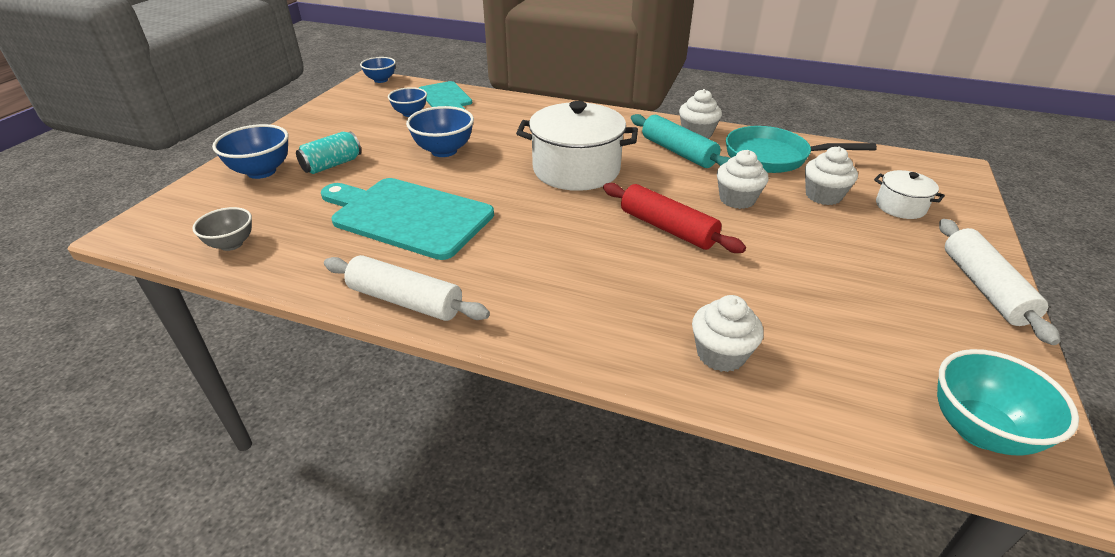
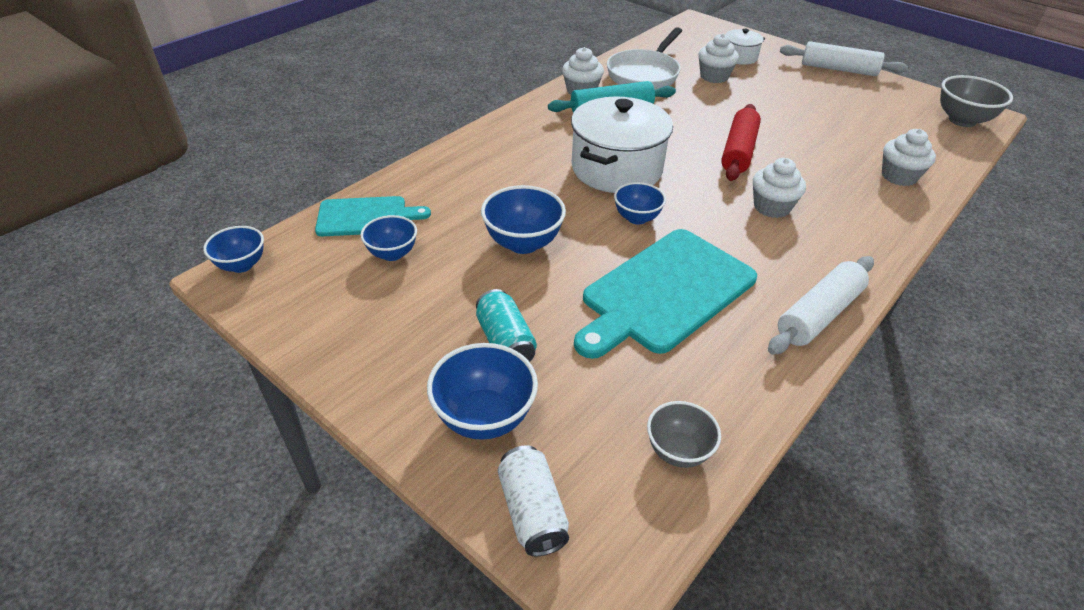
camera: 70 degrees left, 5 degrees up
red rolling pin [603,183,746,253] -> red rolling pin turned 45 degrees counterclockwise [721,104,761,181]
white cupcake [717,150,768,209] -> white cupcake moved to [753,158,806,218]
turquoise pan [726,126,877,173] -> white pan [607,27,682,90]
turquoise bowl [937,349,1079,456] -> grey bowl [940,75,1013,127]
none -> white can [498,445,569,557]
none -> blue bowl [614,182,666,225]

